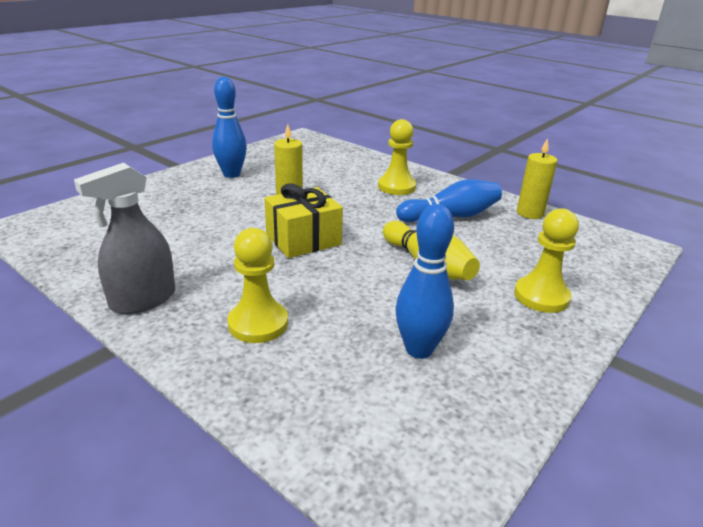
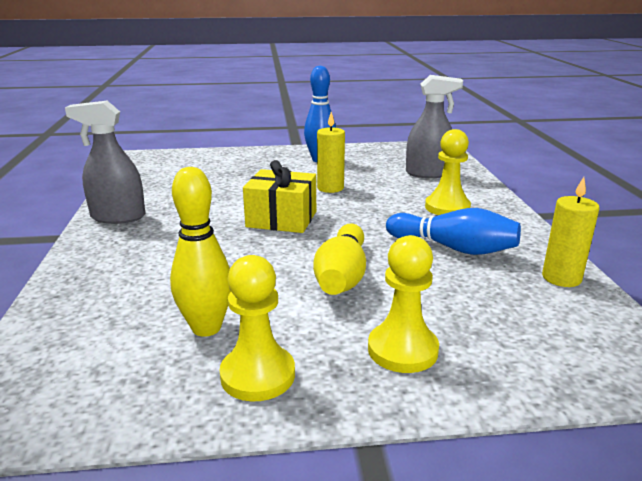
camera: 45 degrees right, 5 degrees down
yellow pawn [227,228,288,343] -> yellow pawn moved to [220,255,295,401]
blue bowling pin [396,204,454,359] -> yellow bowling pin [170,167,231,337]
none -> grey spray bottle [406,75,463,178]

